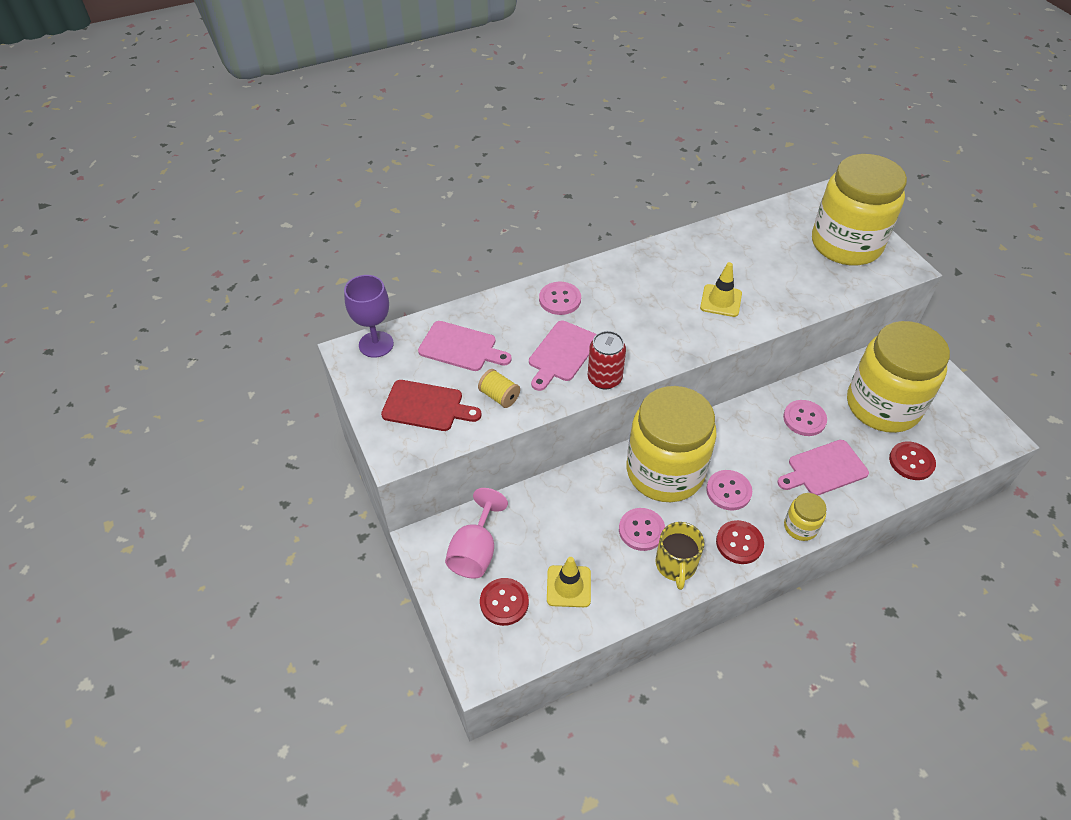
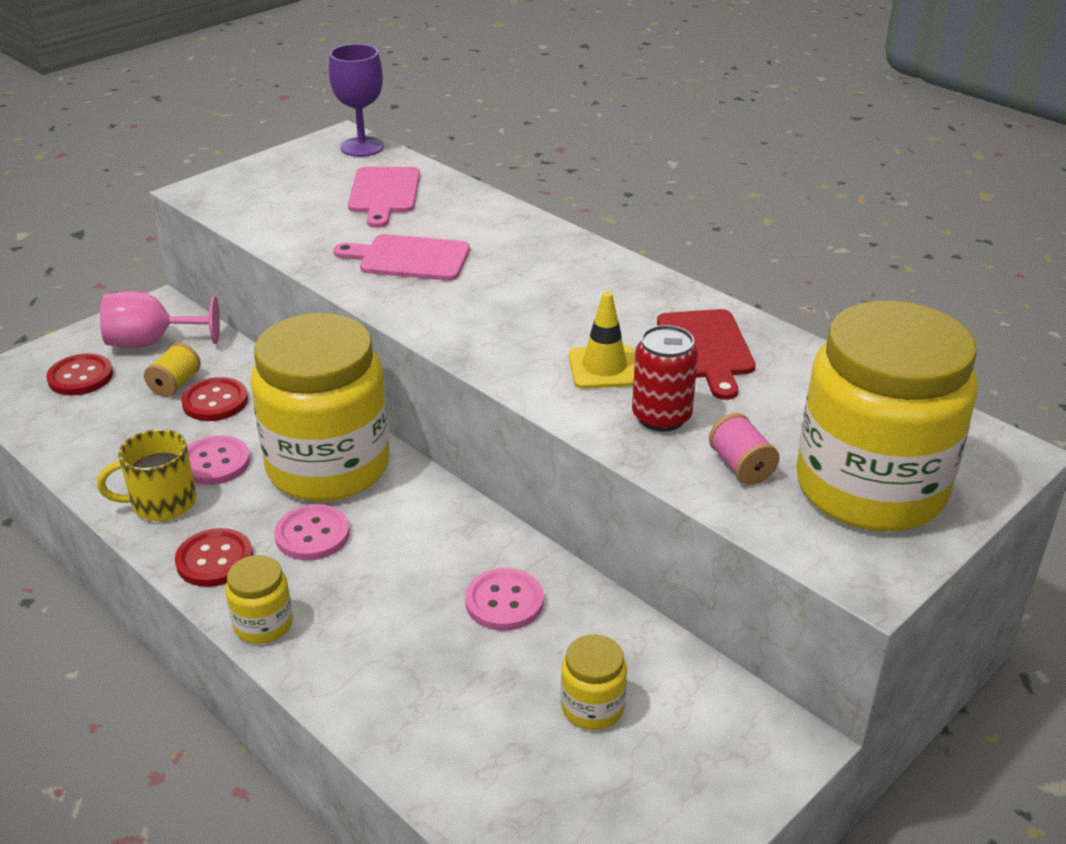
camera: 70 degrees right, 15 degrees down
red cutting board [381,380,481,431] -> red cutting board moved to [657,309,755,400]
yellow spool [478,369,520,408] -> yellow spool moved to [144,343,201,397]
pink button [539,282,581,315] -> none
yellow traffic cone [547,557,591,607] -> none
red can [588,331,626,390] -> red can moved to [632,325,698,431]
pink cutting board [778,440,869,495] -> none
yellow jar [847,321,950,433] -> yellow jar [561,634,627,730], size x0.41
red button [889,441,936,480] -> red button moved to [181,377,248,421]
none -> pink spool [709,413,779,485]

